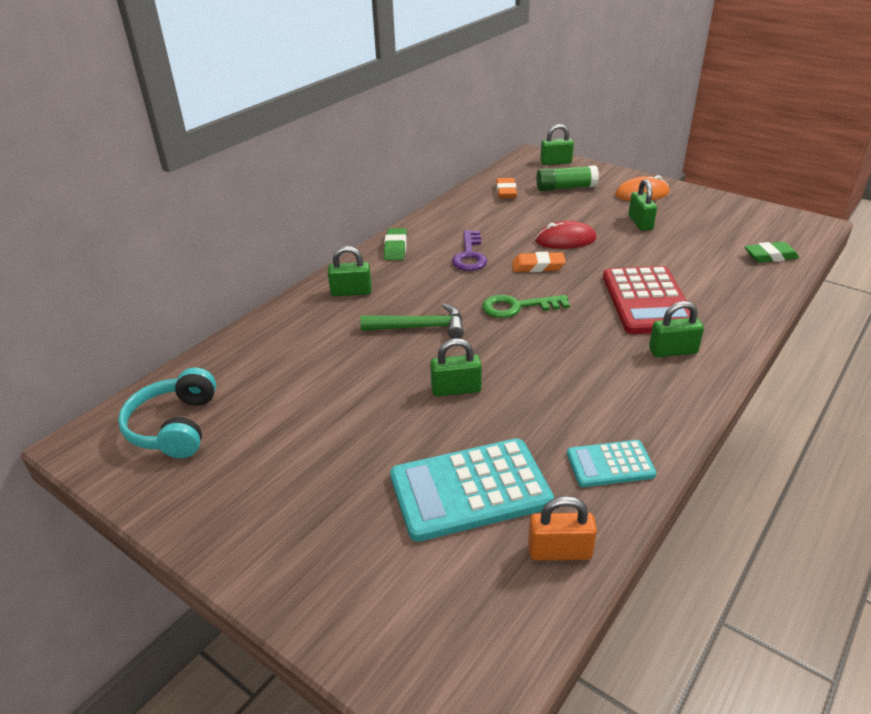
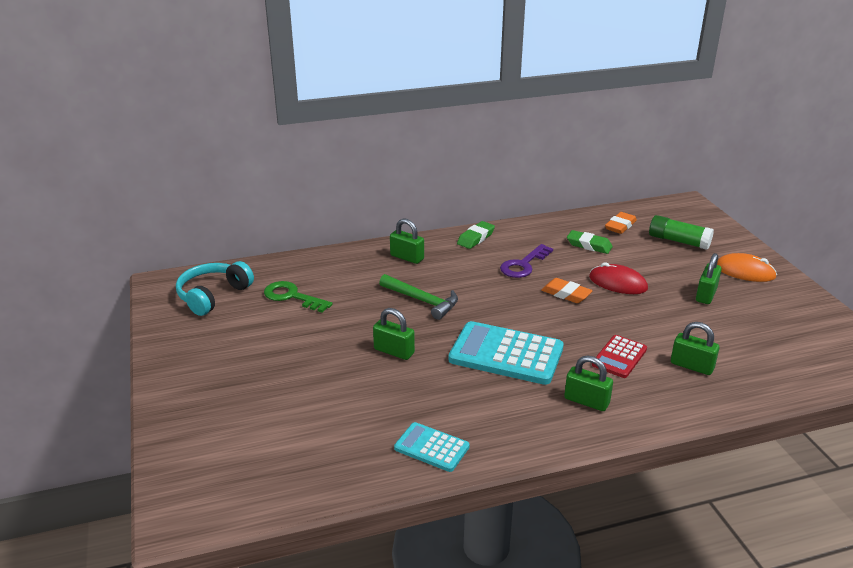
camera: 35 degrees right, 5 degrees down
turquoise calculator [390,439,554,542] -> turquoise calculator moved to [449,321,564,385]
green key [482,295,570,318] -> green key moved to [264,281,333,313]
orange padlock [528,496,597,561] -> none
green padlock [540,124,574,165] -> green padlock moved to [671,322,719,375]
red calculator [603,266,690,334] -> red calculator [592,335,647,378], size x0.55
green eraser [744,242,799,263] -> green eraser moved to [567,230,613,254]

